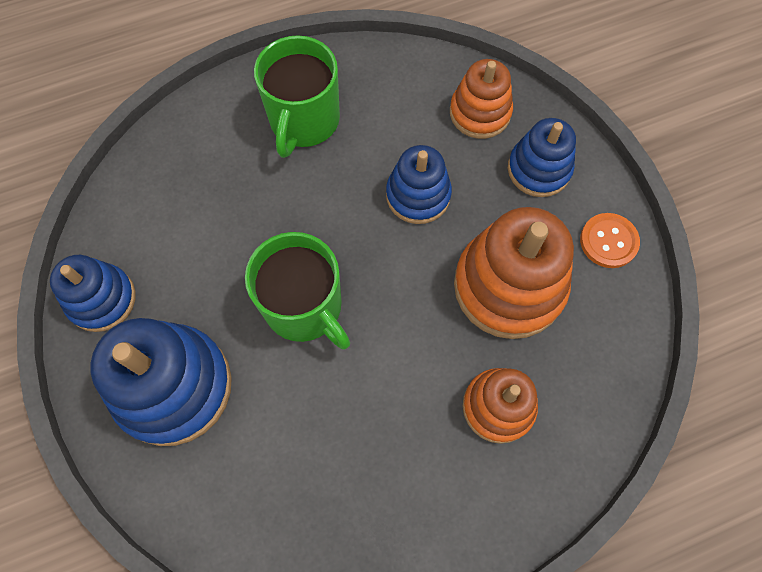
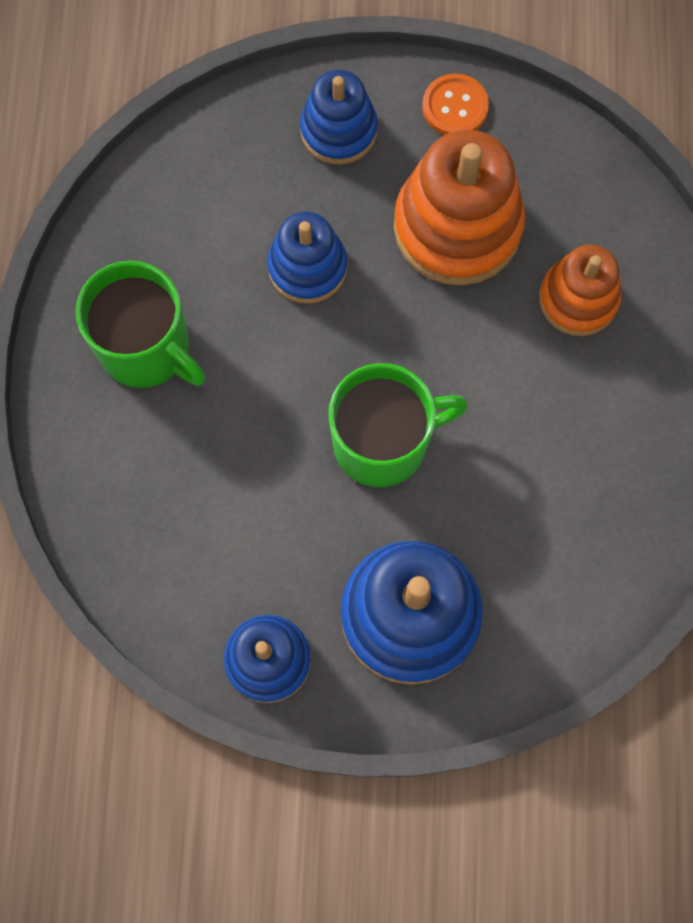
camera: 65 degrees left, 5 degrees up
orange stacking toy [450,59,513,139] -> none

